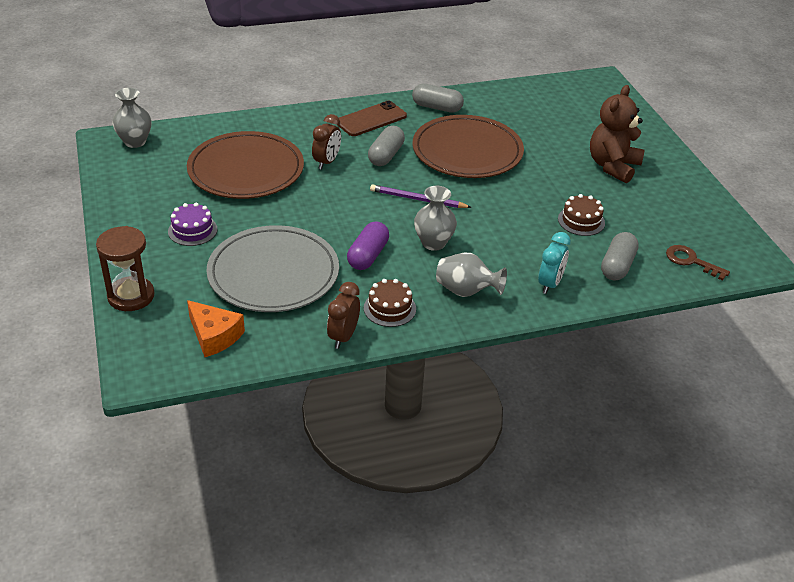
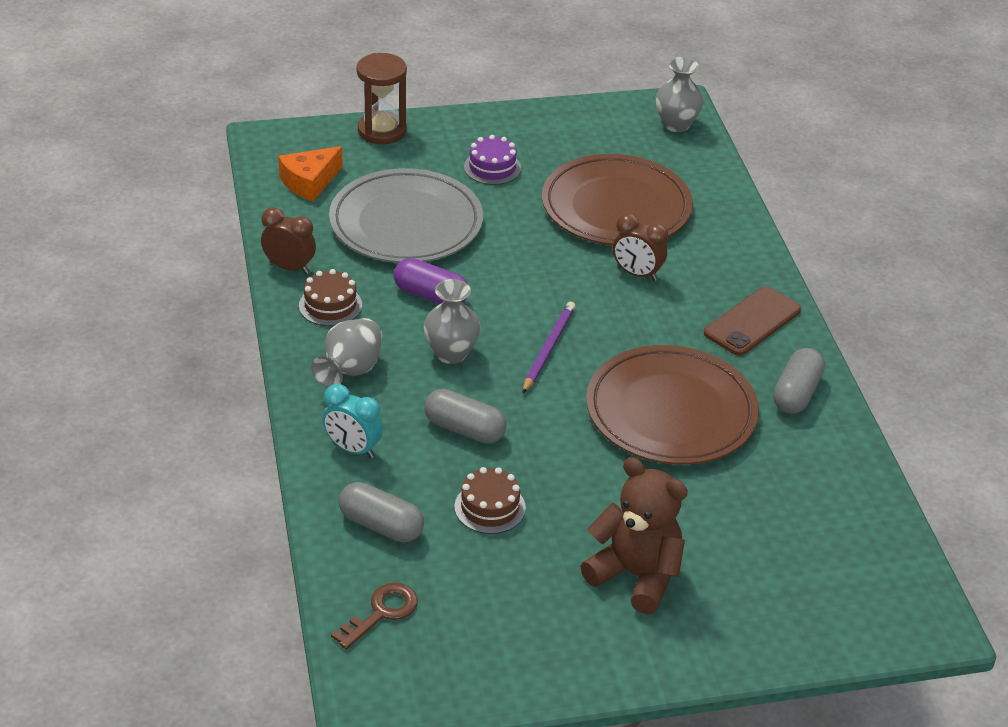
camera: 95 degrees right, 0 degrees up
brown phone [338,101,407,136] -> brown phone turned 75 degrees clockwise [704,286,801,356]
grey capsule [368,126,405,166] -> grey capsule moved to [424,389,506,444]

